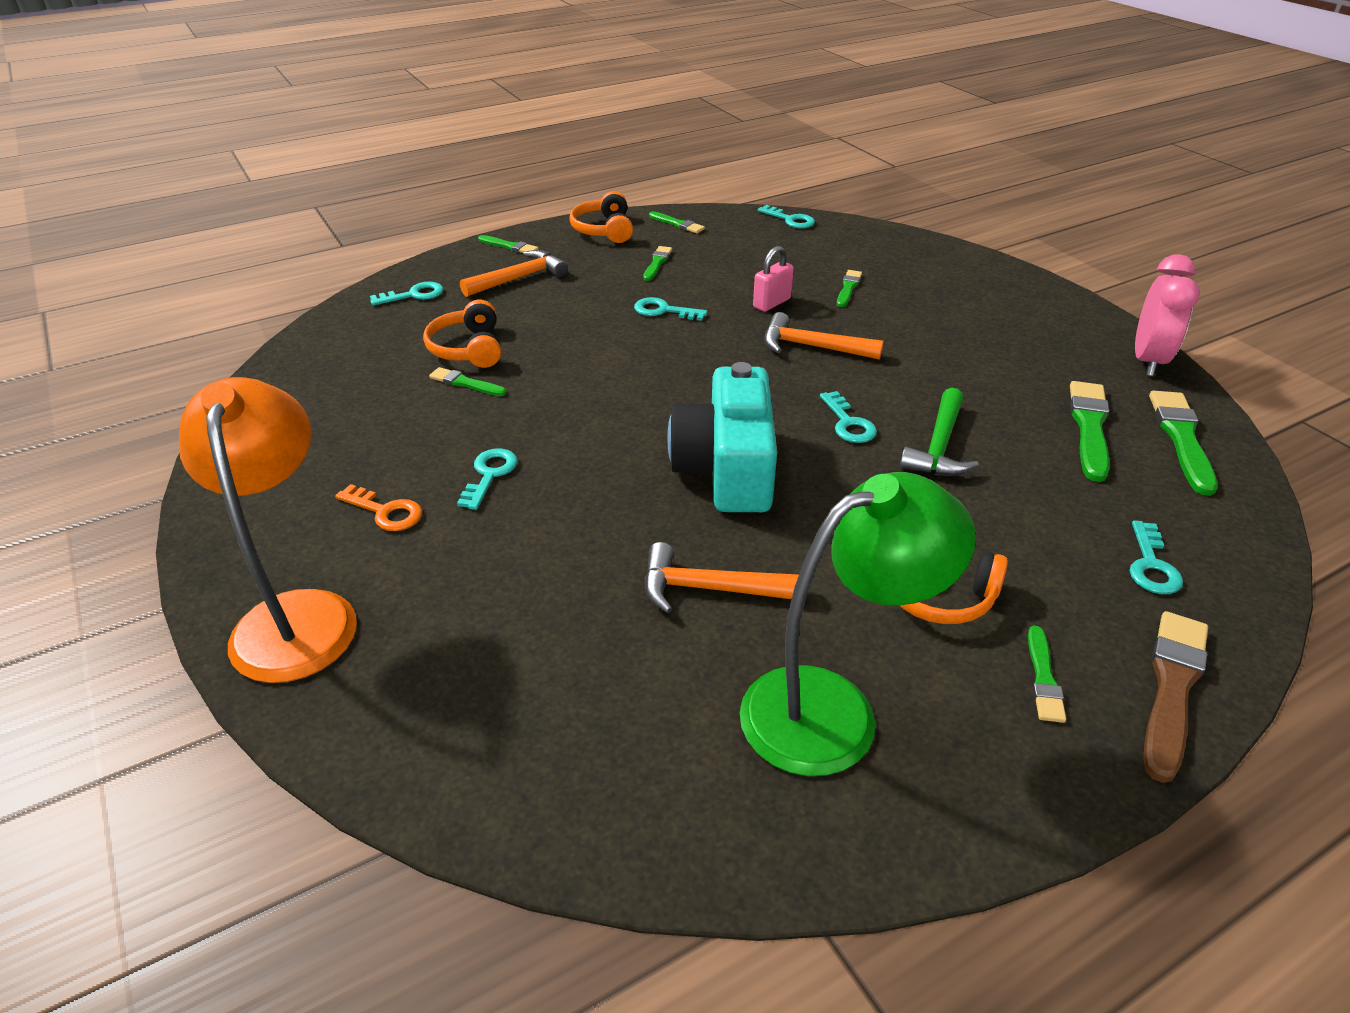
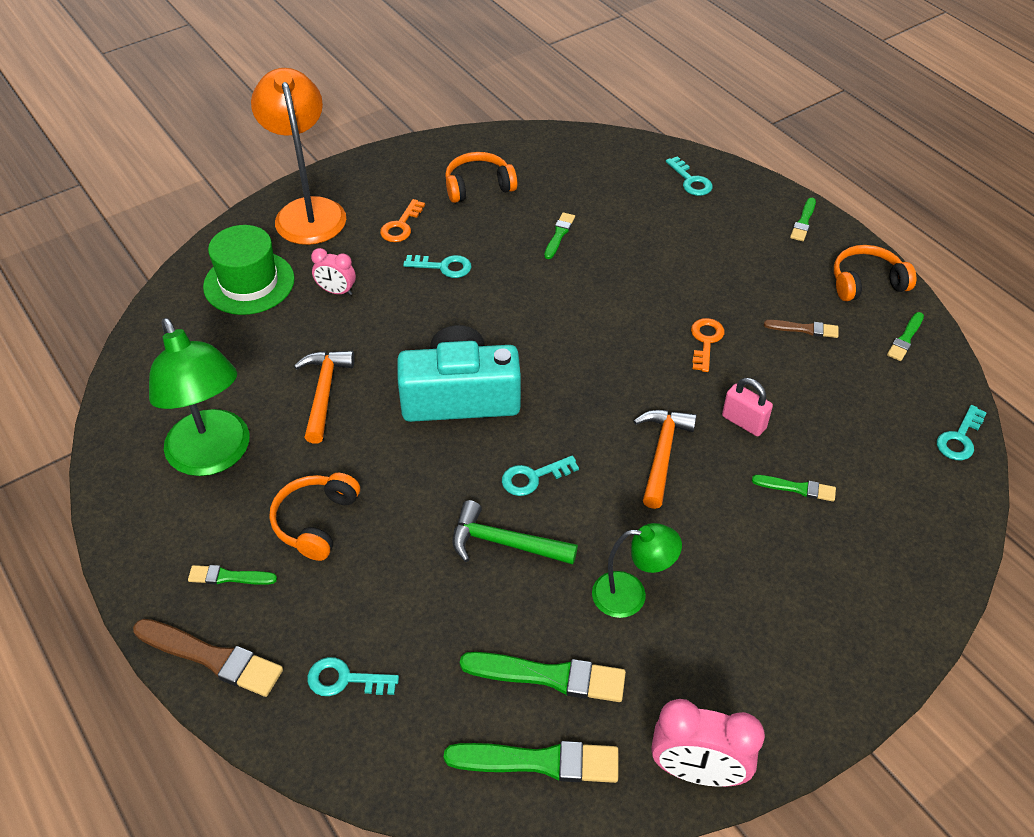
camera: 85 degrees right, 10 degrees up
orange lamp [179,377,357,683] -> orange lamp turned 90 degrees counterclockwise [251,68,346,245]
orange headphones [423,300,501,368] -> orange headphones moved to [445,152,517,203]
orange hammer [460,250,568,297] -> none
turquoise key [634,297,708,321] -> orange key [691,318,725,372]
green brush [643,246,672,281] -> brown brush [764,320,839,338]
none -> green hat [203,225,295,315]
none -> pink clock [311,248,356,296]
none -> green lamp [592,523,682,618]

